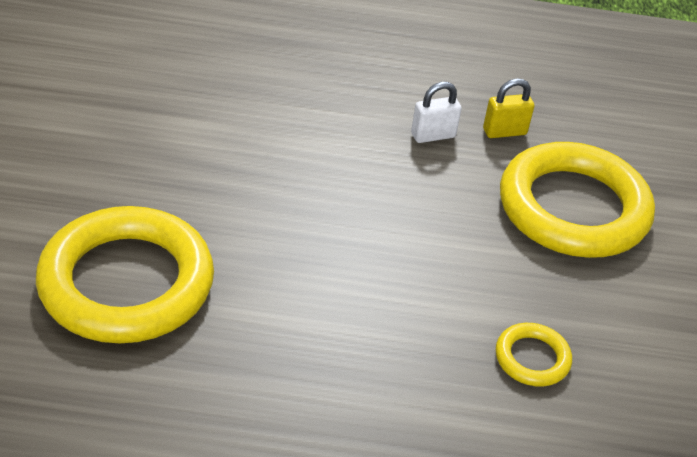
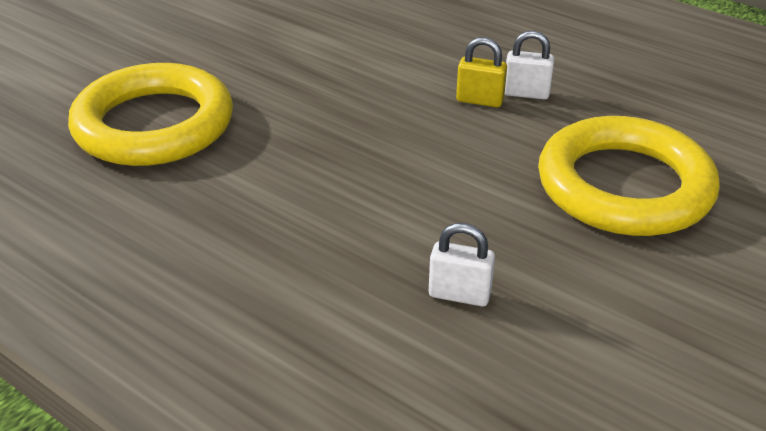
camera: 35 degrees right, 5 degrees down
yellow padlock [483,78,534,138] -> yellow padlock moved to [456,37,507,107]
yellow ring [496,323,572,387] -> white padlock [429,223,495,306]

